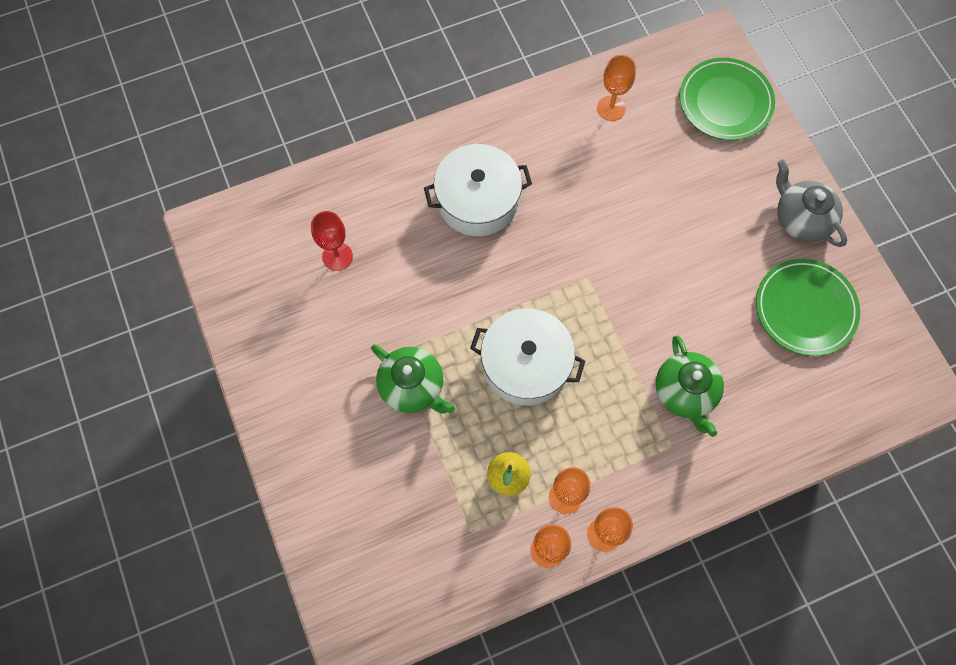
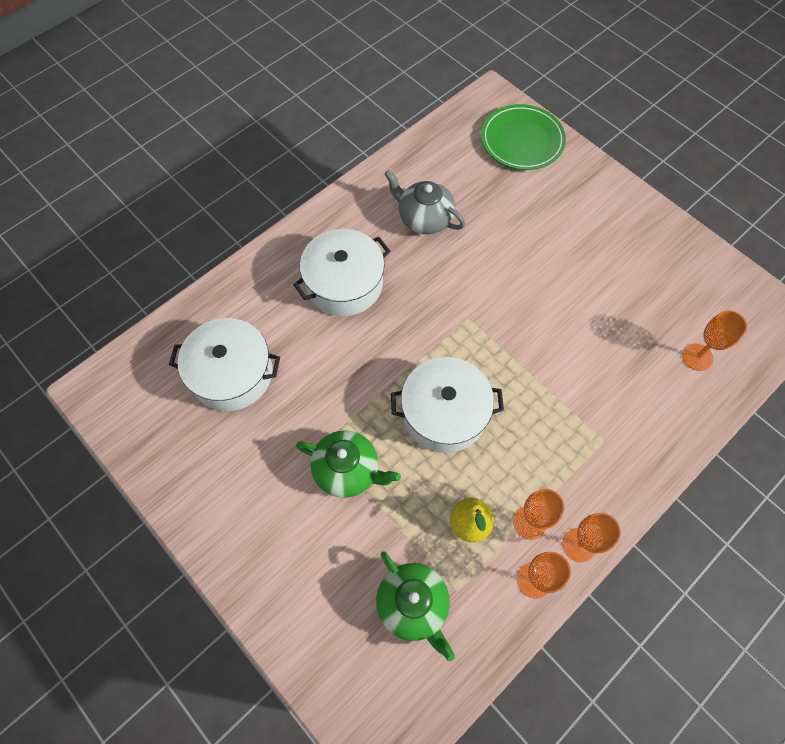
camera: 20 degrees left, 5 degrees down
red goblet [311,211,353,271] -> white pot [169,318,280,411]
orange goblet [597,55,636,121] -> orange goblet moved to [683,310,747,371]
green teapot [656,336,724,437] -> green teapot moved to [376,552,455,661]
green plate [756,259,860,356] -> none
grey teapot [776,160,847,247] -> grey teapot moved to [384,170,465,234]

